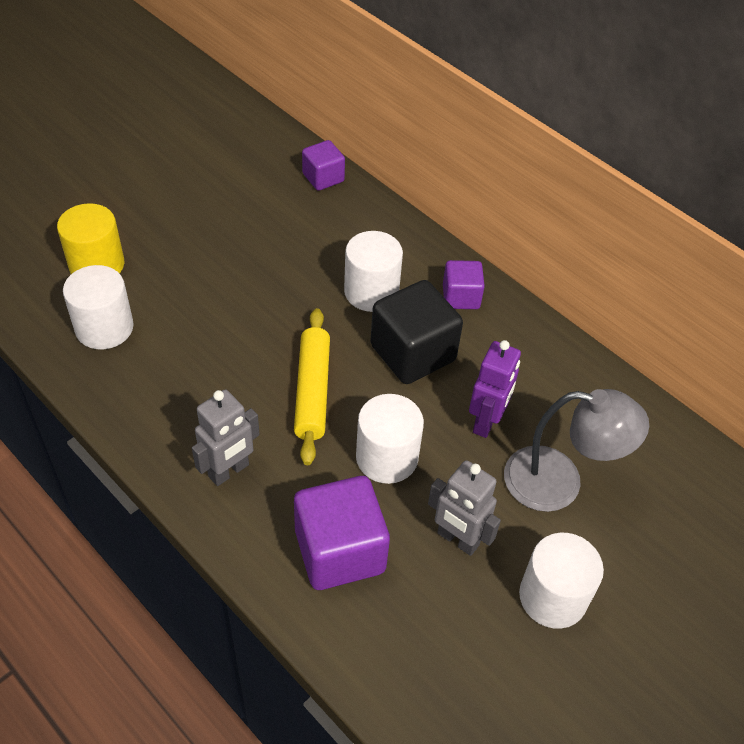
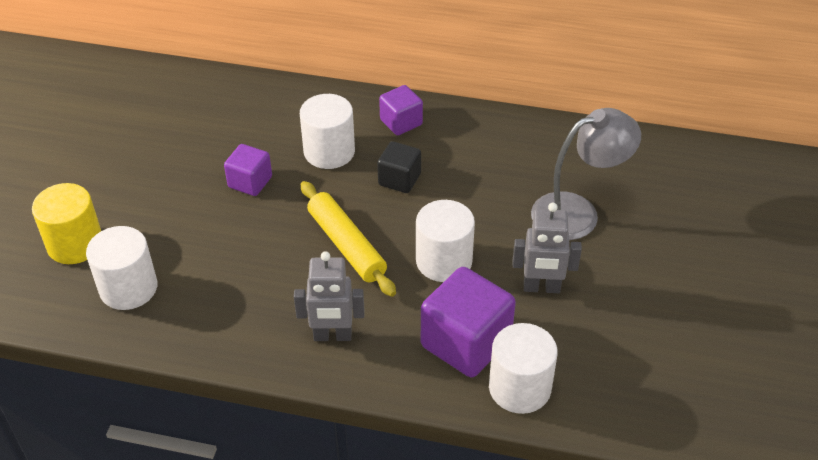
camera: 30 degrees left, 5 degrees down
grey robot [192,389,260,486] -> grey robot turned 75 degrees clockwise [294,251,365,341]
purple cube [302,140,345,191] -> purple cube moved to [224,144,272,196]
black cube [370,280,463,384] -> black cube [377,141,421,193], size x0.57
purple robot [469,340,521,438] -> none
white cylinder [519,533,604,629] -> white cylinder moved to [489,323,558,414]

